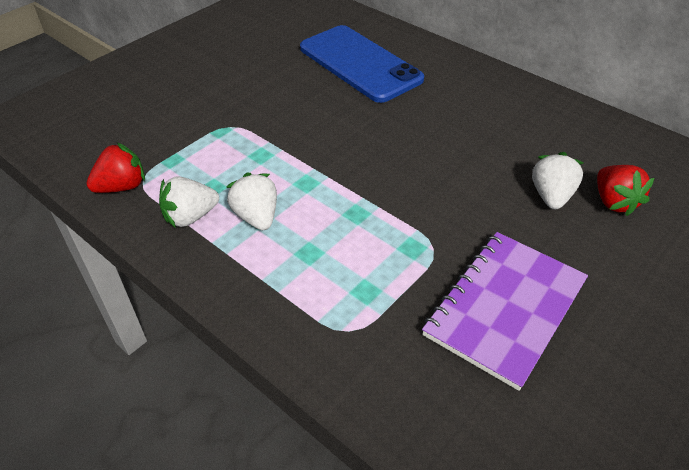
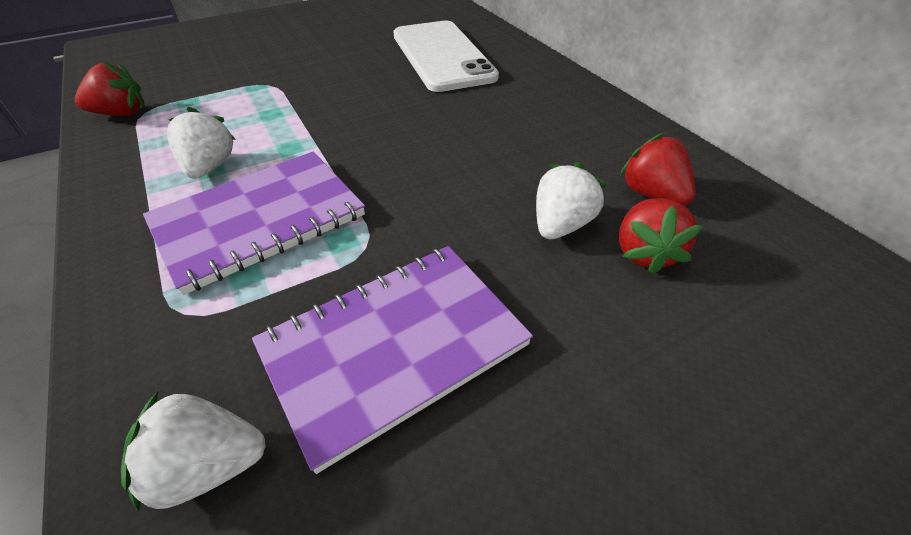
camera: 20 degrees right, 0 degrees up
white strawberry [159,176,219,228] -> white strawberry moved to [121,391,266,511]
blue phone [300,25,424,103] -> white phone [393,21,499,92]
none -> purple notebook [143,152,365,295]
none -> red strawberry [620,133,696,205]

